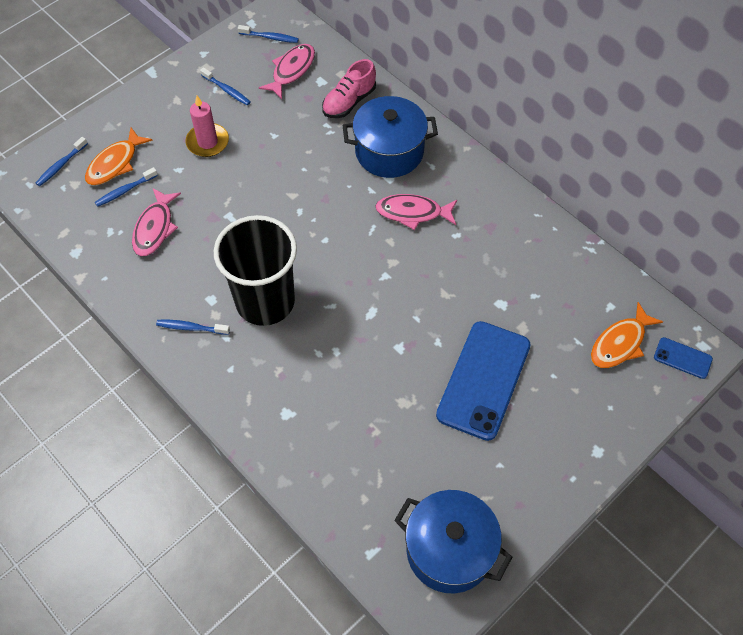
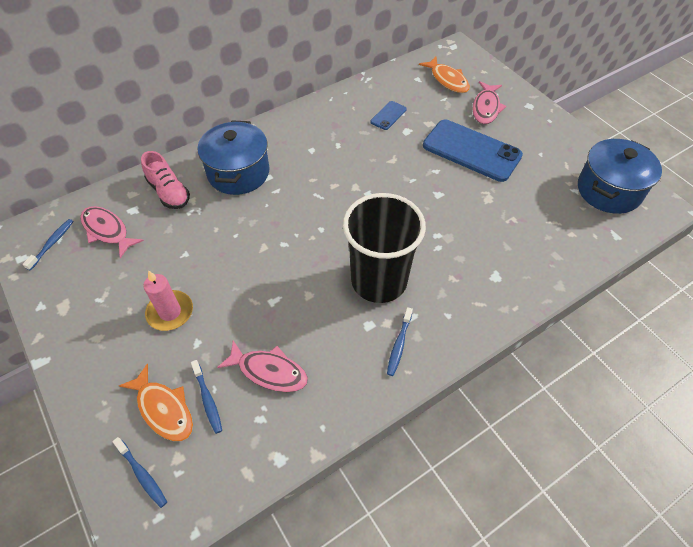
camera: 80 degrees left, 5 degrees down
blue toothbrush [200,67,251,105] -> none
pink fish [375,194,457,230] -> pink fish moved to [472,81,506,124]
blue phone [654,337,713,379] -> blue phone moved to [370,101,407,130]

